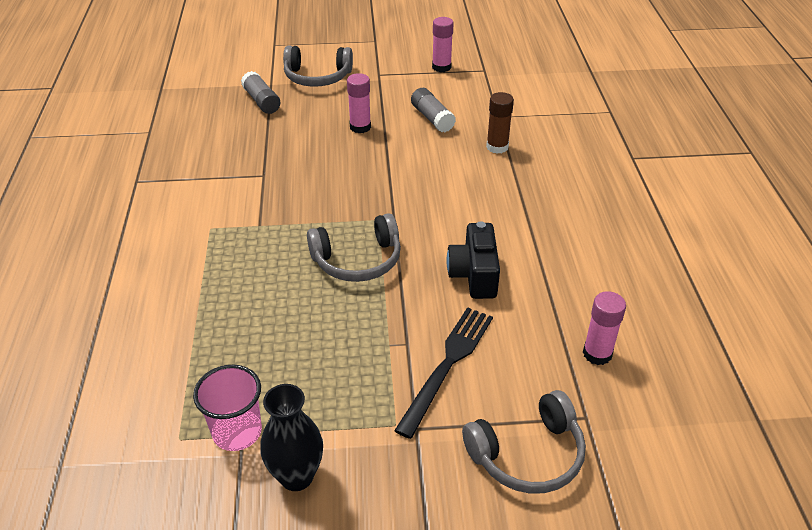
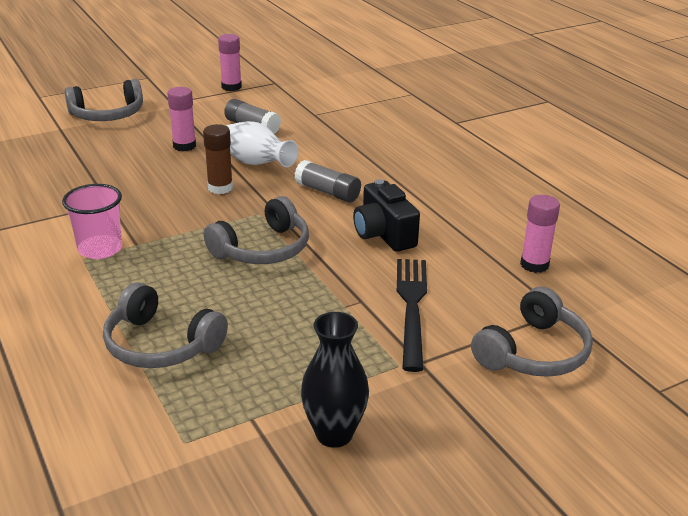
camera: 25 degrees left, 10 degrees down
pink cup [193,365,262,451] -> pink cup moved to [62,184,122,259]
grey glue stick [241,71,281,114] -> grey glue stick moved to [294,160,361,203]
brown glue stick [486,92,514,154] -> brown glue stick moved to [203,124,233,194]
none -> grey headphones [103,282,228,368]
none -> white vase [226,121,298,167]

